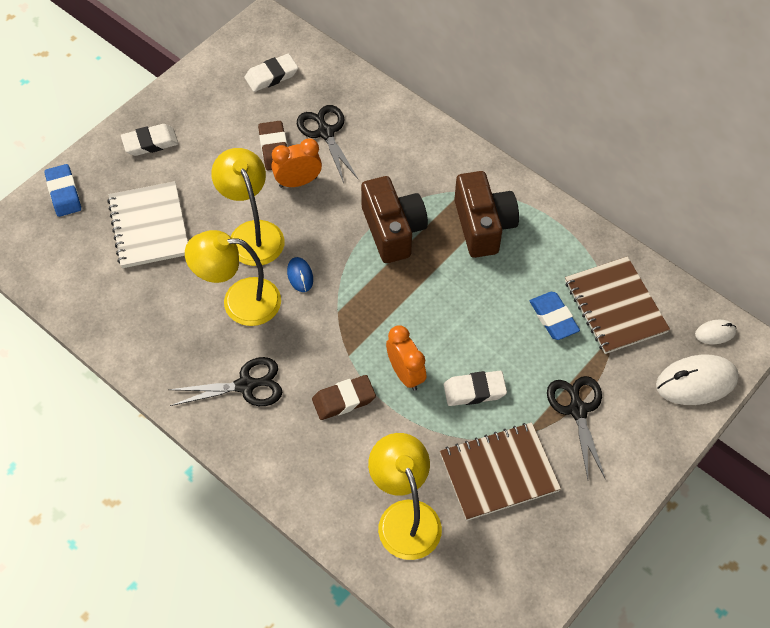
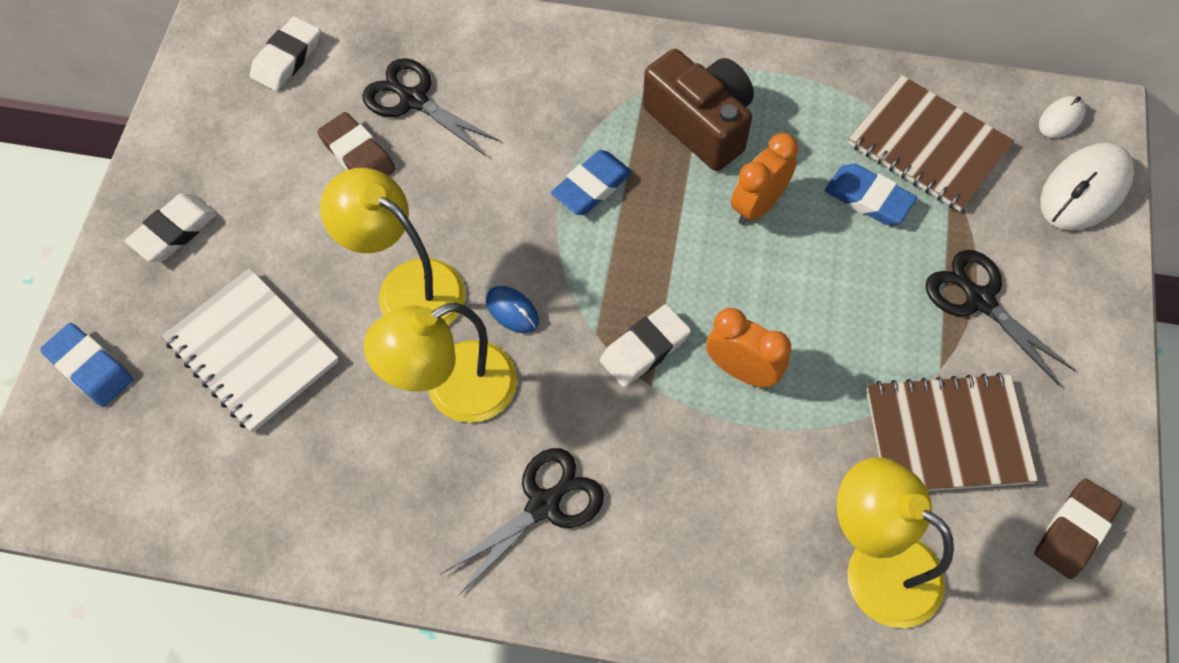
camera: 30 degrees left, 5 degrees up
orange clock [272,138,322,188] -> orange clock moved to [731,133,798,225]
brown eraser [312,375,376,420] -> brown eraser moved to [1034,478,1122,579]
brown camera [361,176,428,263] -> blue eraser [551,150,632,215]
brown notebook [440,423,561,521] -> brown notebook turned 45 degrees clockwise [866,373,1038,491]
white eraser [444,371,507,406] -> white eraser moved to [600,304,691,387]

